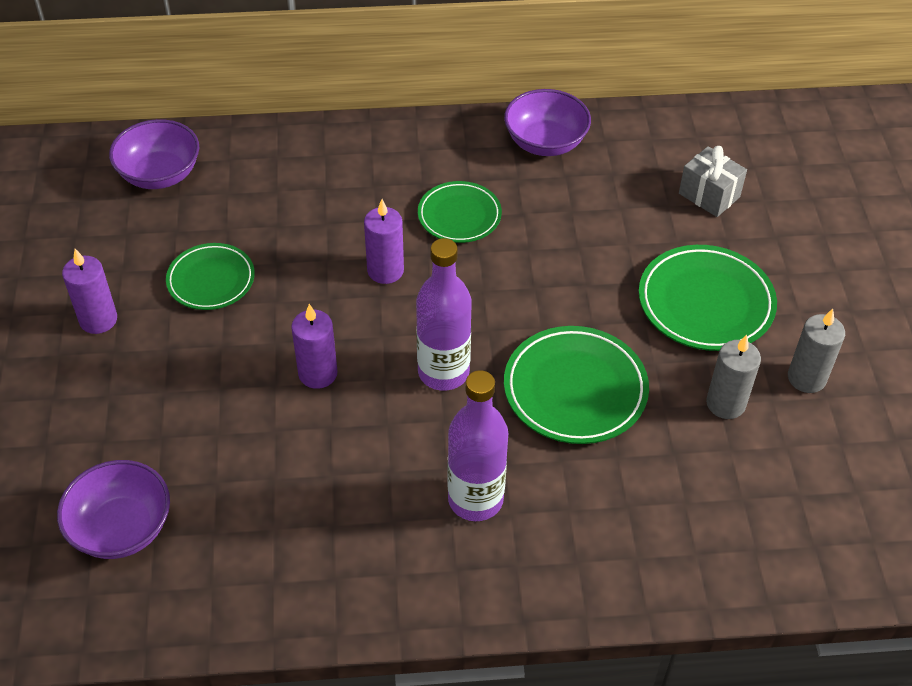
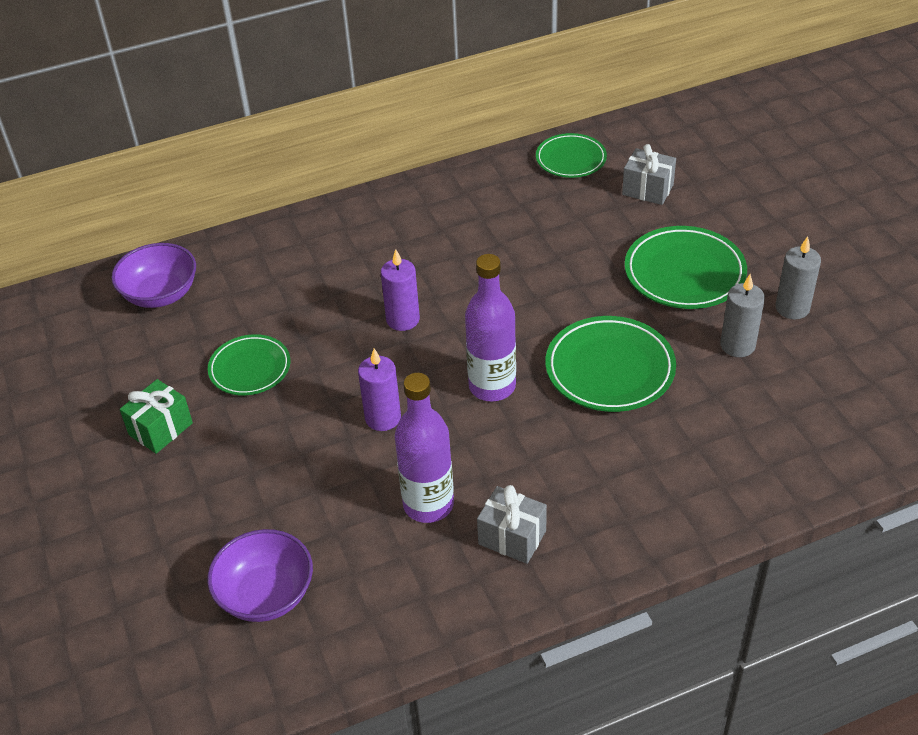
camera: 15 degrees left, 5 degrees down
purple candle [62,249,117,334] -> green gift [120,379,193,454]
green plate [418,181,502,243] -> green plate moved to [536,133,607,178]
purple bottle [447,370,508,521] -> purple bottle moved to [395,373,454,523]
purple bowl [504,89,591,156] -> none
none -> grey gift [477,485,547,564]

